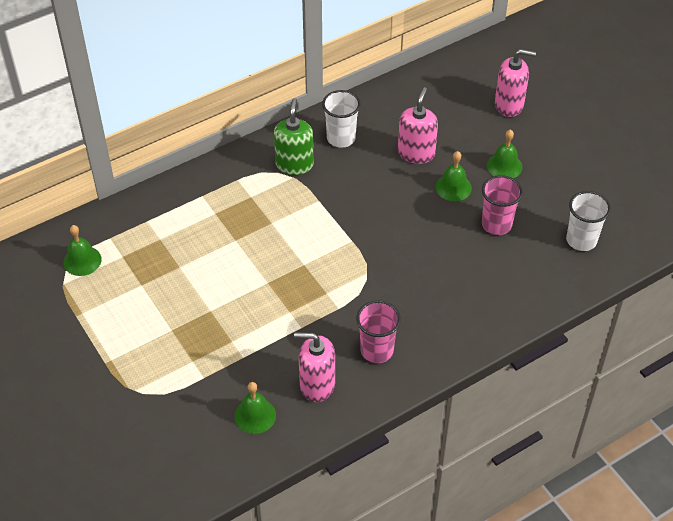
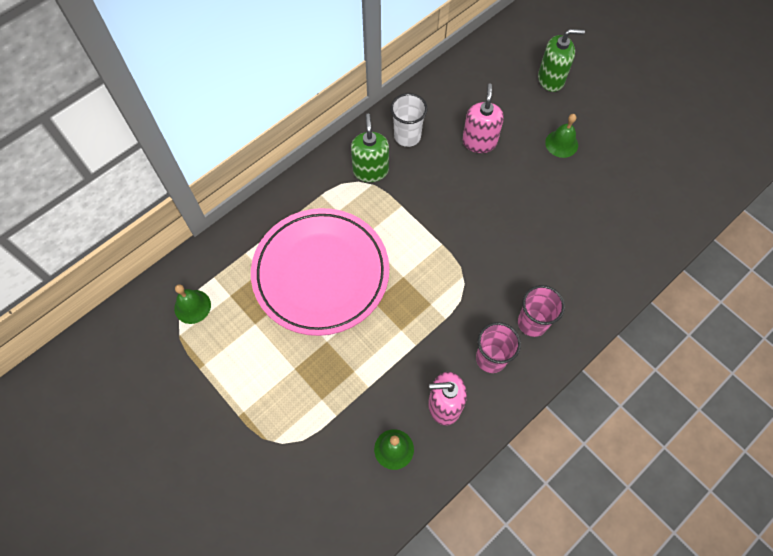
camera: 10 degrees left, 15 degrees up
green bell [436,151,472,201] -> none
pink cup [482,175,523,235] -> pink cup moved to [518,285,565,337]
pink soap dispenser [495,49,536,117] -> green soap dispenser [538,29,585,92]
white cup [566,191,611,251] -> none
none -> pink plate [251,208,389,336]

